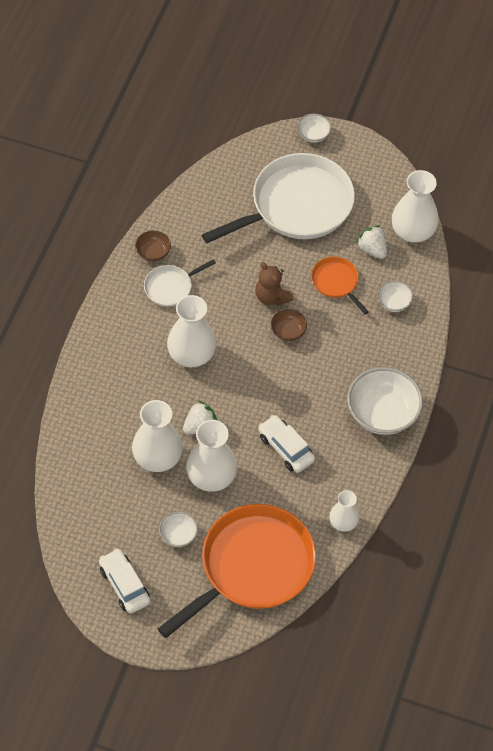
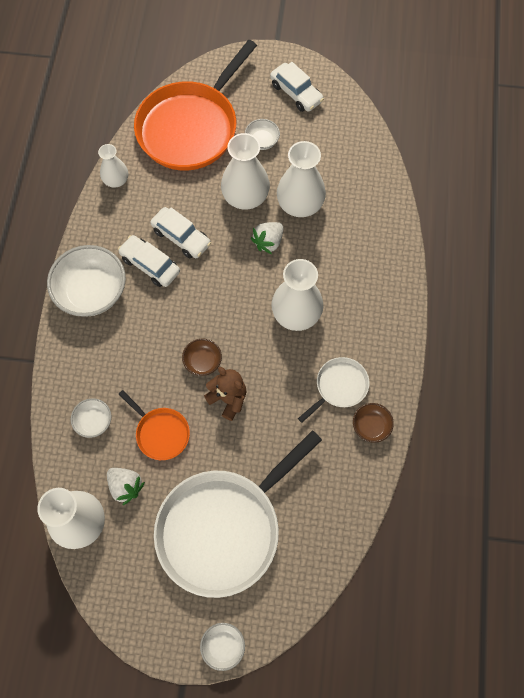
camera: 170 degrees right, 10 degrees up
none -> white car [118,235,180,287]

